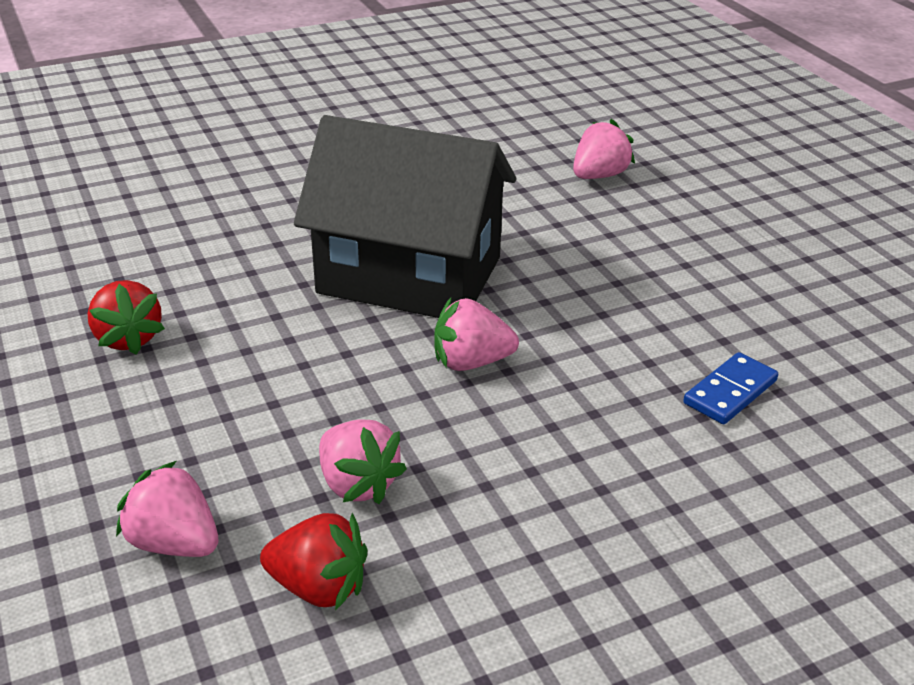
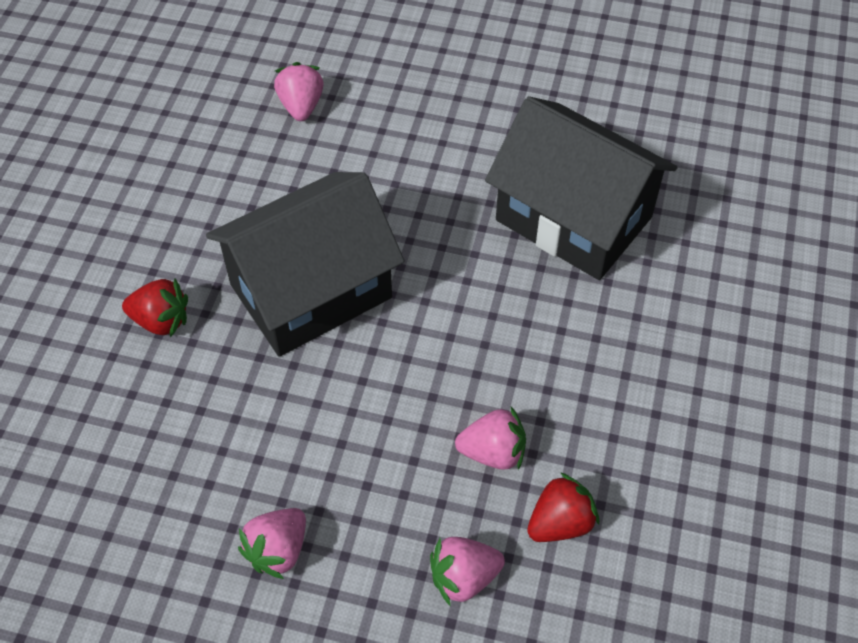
camera: 50 degrees left, 20 degrees up
red strawberry [87,280,165,355] -> red strawberry moved to [122,279,188,337]
pink strawberry [434,298,519,371] -> pink strawberry moved to [238,508,306,579]
blue domino [683,352,778,424] -> black house [485,96,677,280]

